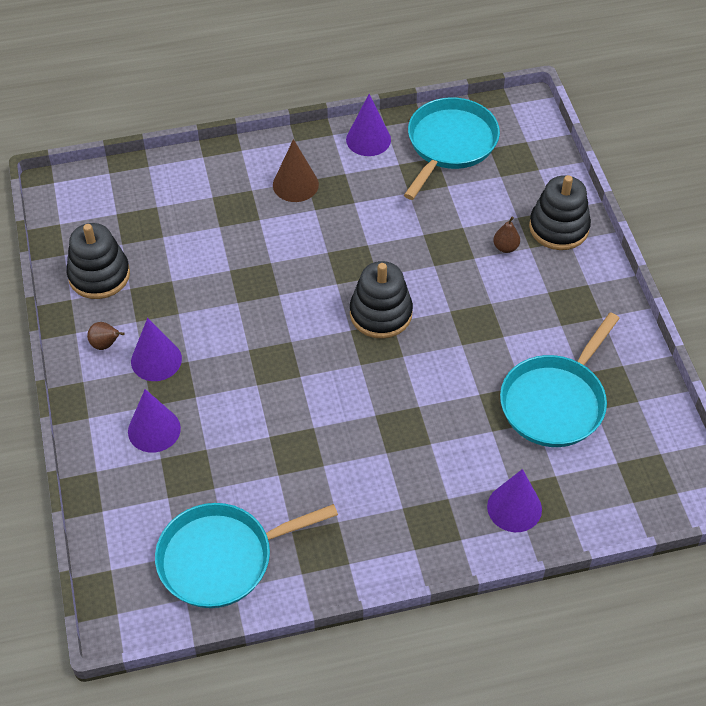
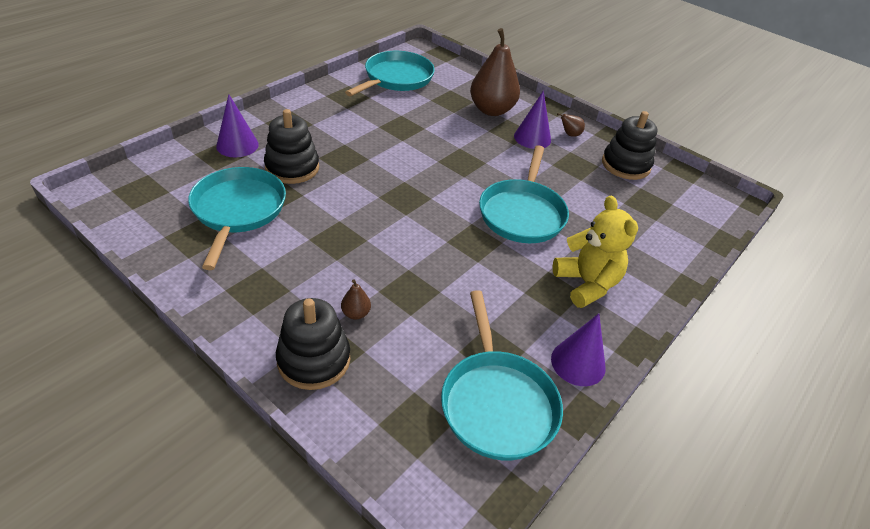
camera: 140 degrees right, 10 degrees down
purple cone [128,389,181,453] -> brown pear [470,28,520,116]
brown cone [273,139,319,202] -> yellow teddy bear [553,196,638,308]
black stacking toy [350,261,413,339] -> black stacking toy moved to [264,109,319,184]
none -> turquoise pan [479,145,569,243]

